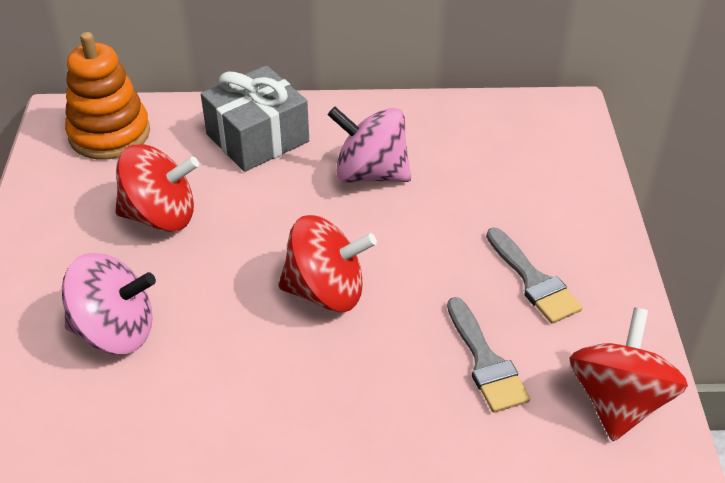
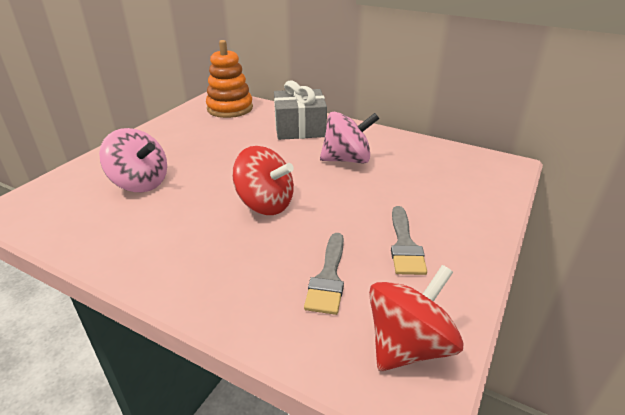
camera: 30 degrees right, 10 degrees down
red spinning top [115,144,199,232] -> none
pink spinning top [328,107,411,183] -> pink spinning top turned 120 degrees clockwise [320,112,379,164]

